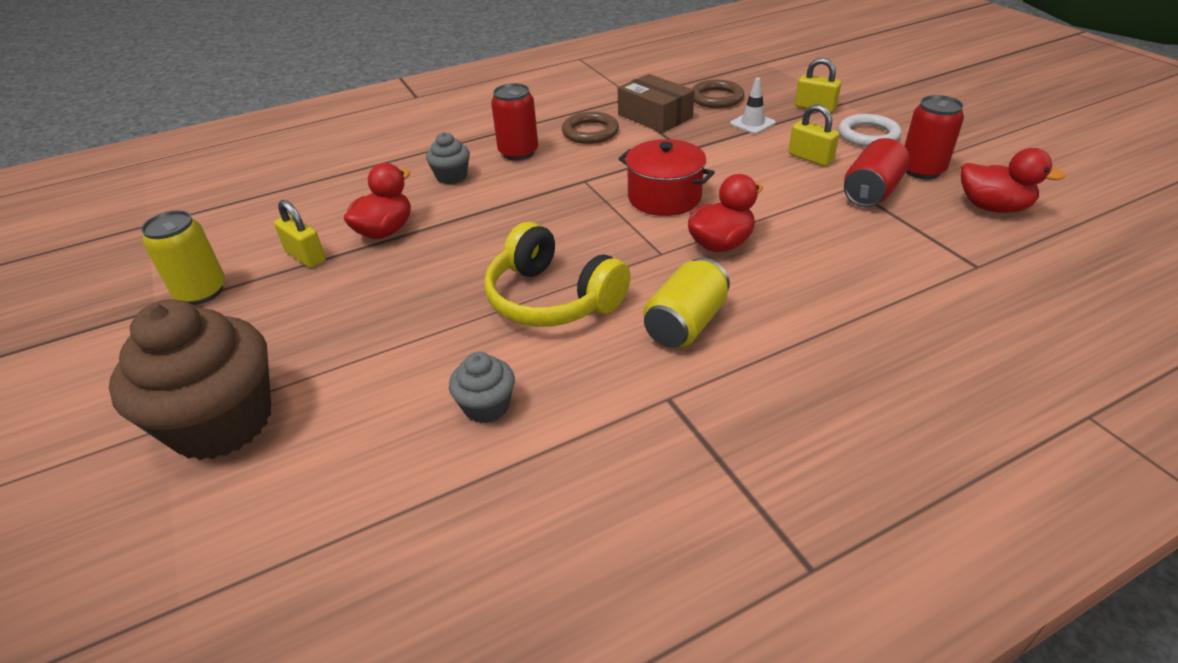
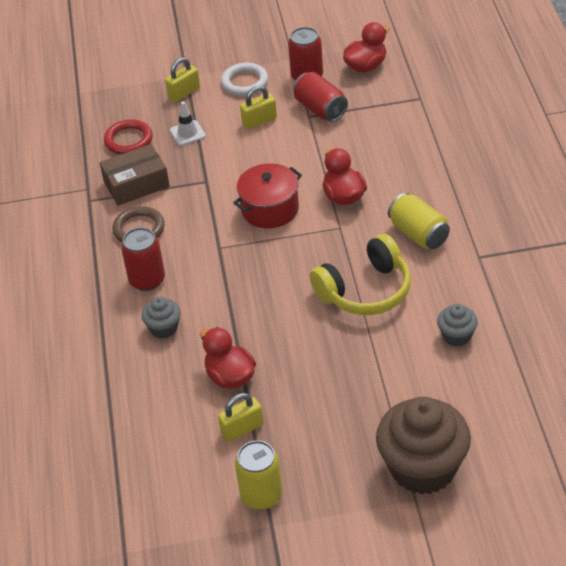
camera: 70 degrees left, 5 degrees up
brown ring [692,80,744,108] -> red ring [104,119,153,155]

